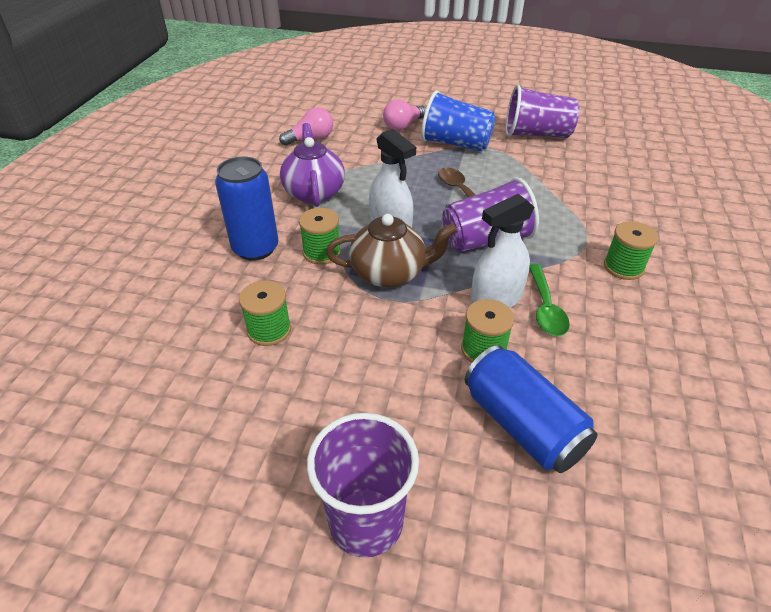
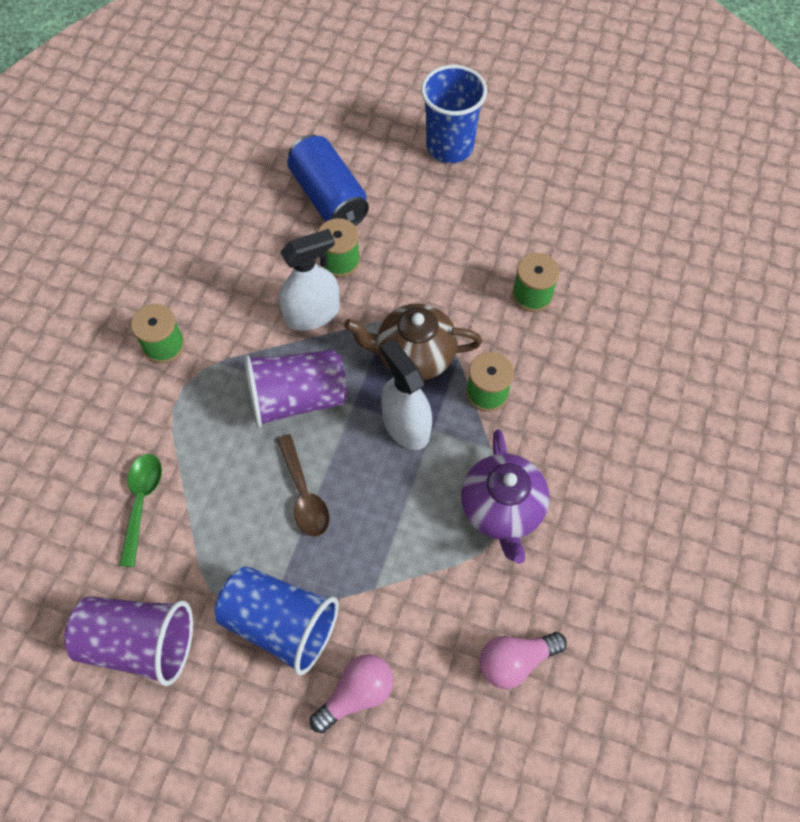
camera: 175 degrees left, 20 degrees up
blue can [215,157,278,261] -> none
purple cup [307,413,419,558] -> blue cup [421,65,487,163]
green spoon [529,264,570,336] -> green spoon moved to [119,454,162,567]

